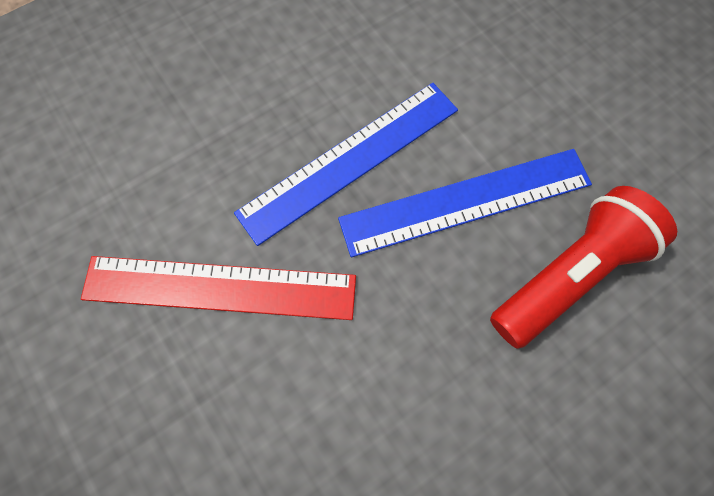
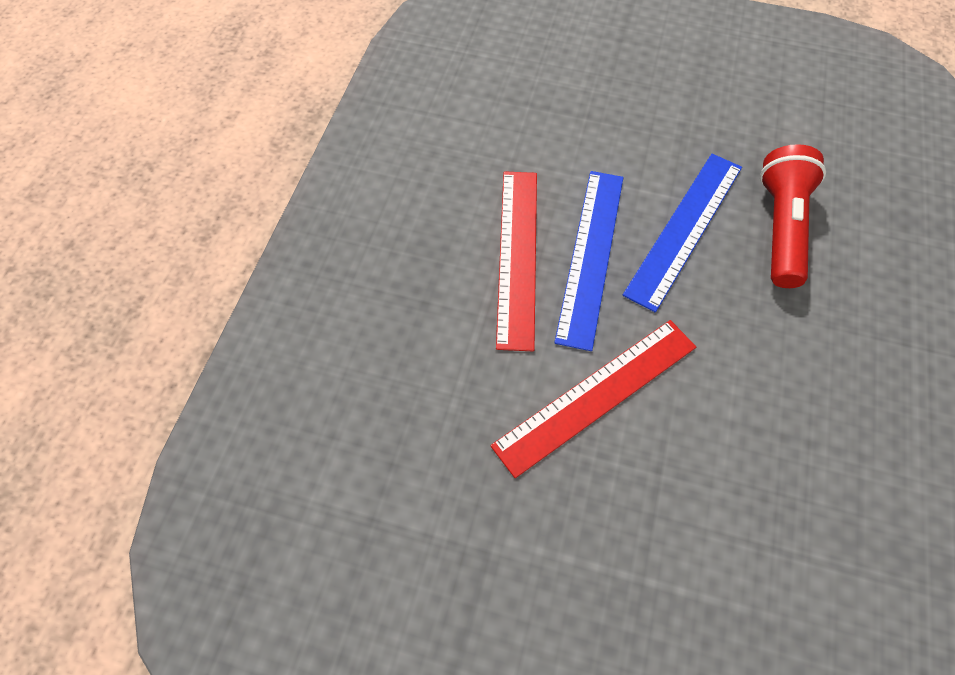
camera: 40 degrees left, 10 degrees down
none -> red ruler [496,171,537,351]

